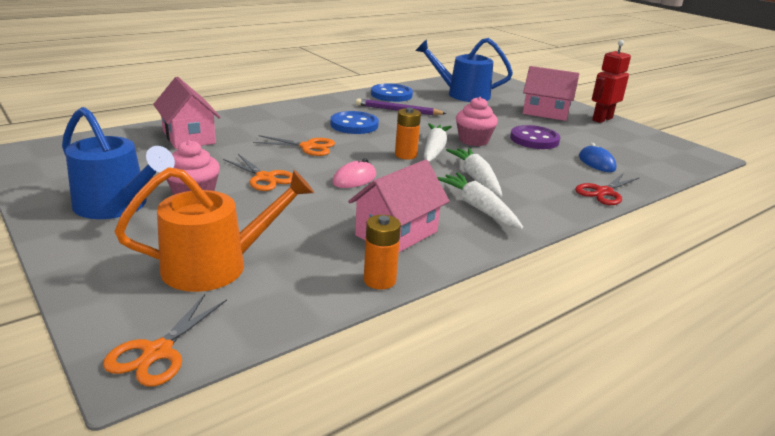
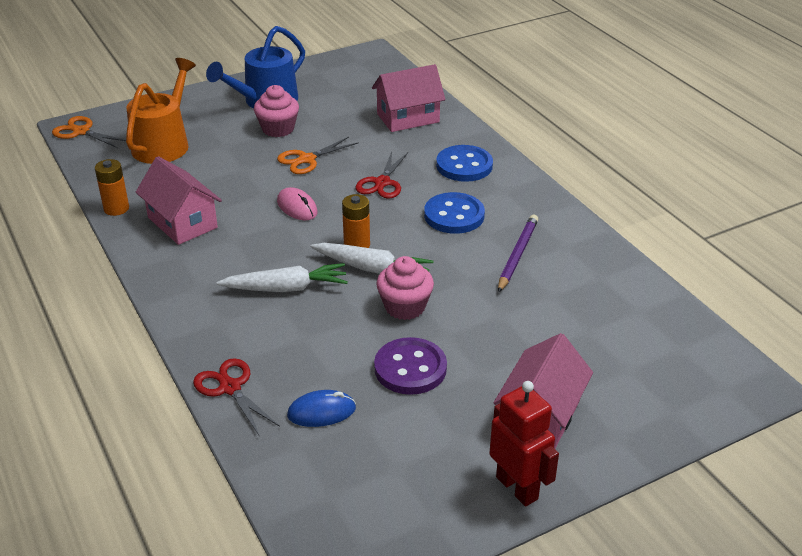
camera: 100 degrees right, 10 degrees up
orange watering can [115,167,314,292] -> orange watering can turned 150 degrees counterclockwise [126,58,196,164]
orange scissors [253,135,335,156] -> red scissors [356,152,408,199]
blue button [371,83,413,102] -> blue button moved to [436,145,493,182]
blue watering can [415,38,513,102] -> none
white carrot [437,172,523,229] -> none

